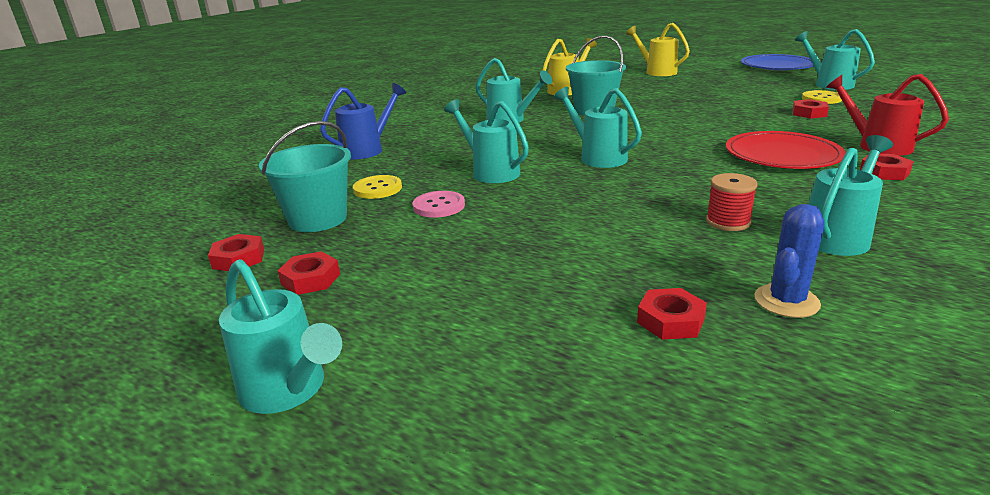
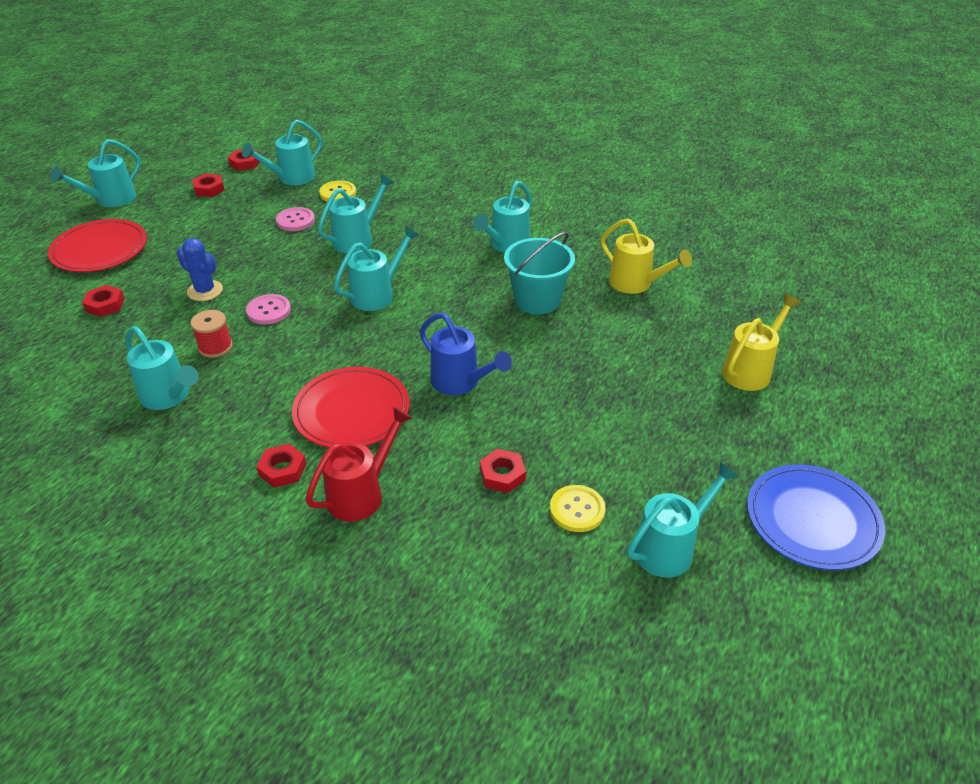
camera: 85 degrees right, 15 degrees up
turquoise bucket [259,121,351,232] -> turquoise watering can [242,119,322,185]
blue watering can [320,83,406,159] -> blue watering can moved to [420,313,512,395]
blue cactus [755,204,824,318] -> blue cactus moved to [177,238,223,301]
none -> red plate [48,219,147,272]
none -> pink button [246,294,291,325]

